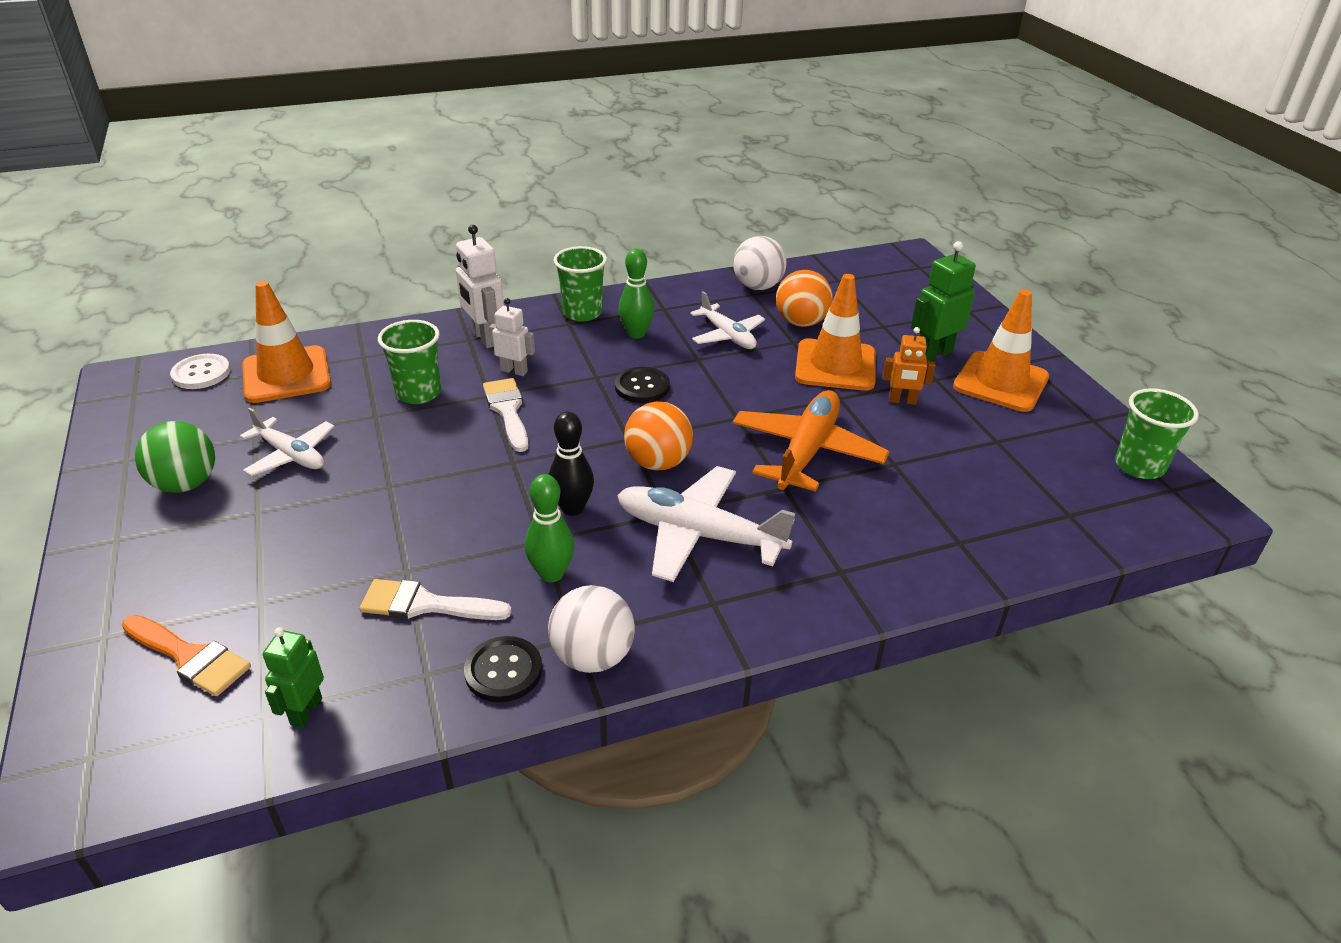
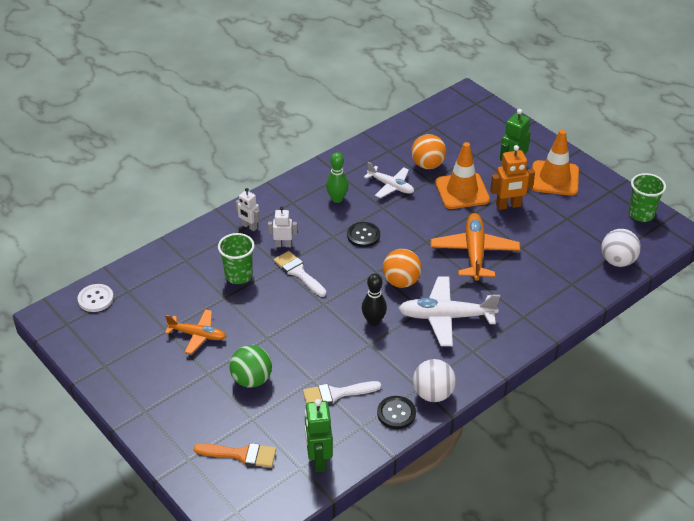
camera: 20 degrees left, 5 degrees up
green ball [135,421,215,493] -> green ball moved to [229,345,272,388]
white plane [240,408,334,476] -> orange plane [165,309,227,354]
orange traffic cone [242,281,331,403] -> none
green robot [263,627,324,728] -> green robot [305,399,333,473], size x1.55
white robot [456,225,504,348] -> white robot [235,188,260,231], size x0.65
green bowling pin [525,474,574,582] -> none
green cup [553,246,607,322] -> none
white ball [733,236,787,290] -> white ball moved to [601,229,641,267]
orange robot [883,327,936,405] -> orange robot [490,145,535,210], size x1.55

